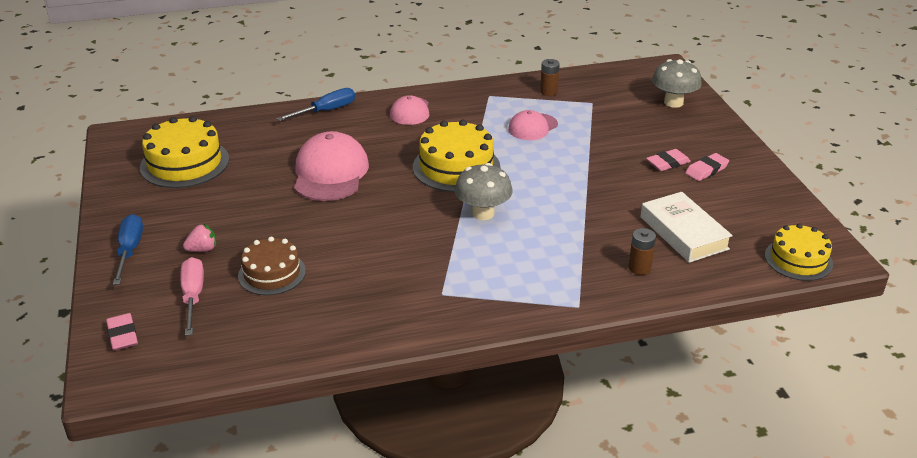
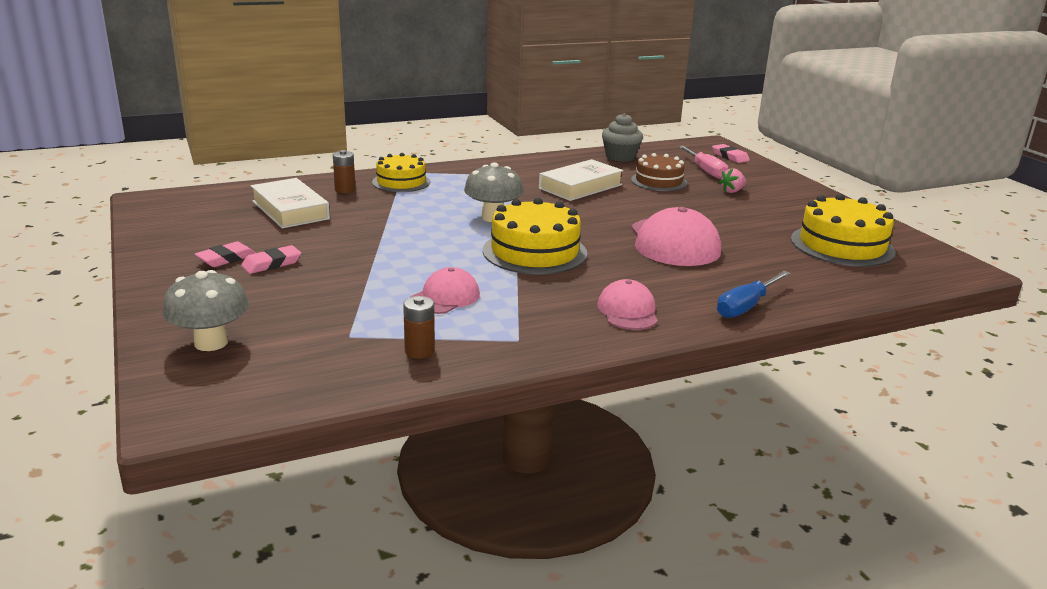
camera: 170 degrees right, 10 degrees down
blue screwdriver [113,214,143,285] -> none
yellow cake [765,223,833,281] -> yellow cake moved to [372,153,430,192]
none -> white book [539,159,624,201]
none -> grey cupcake [602,113,643,162]

